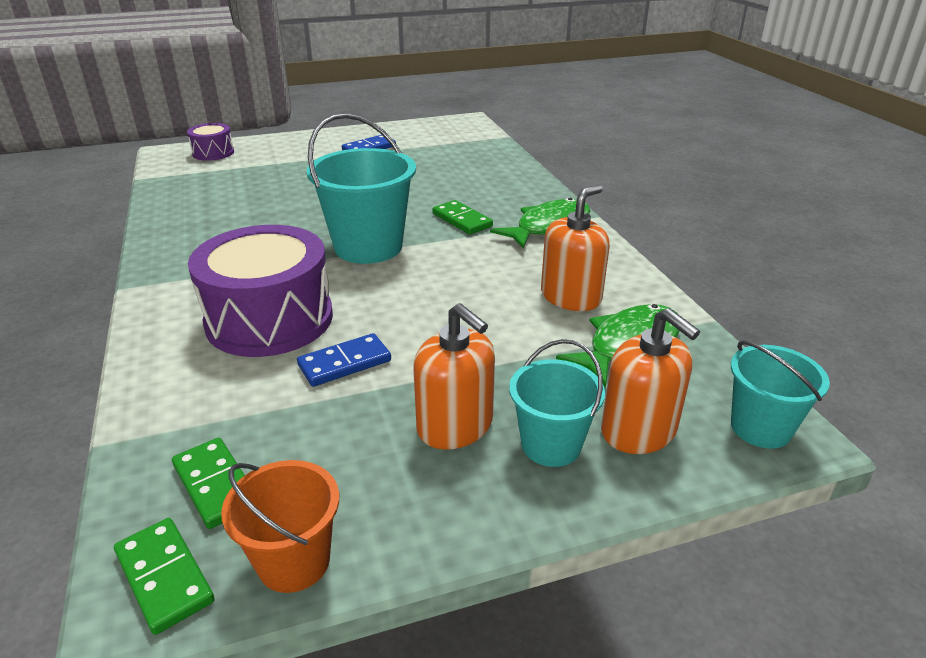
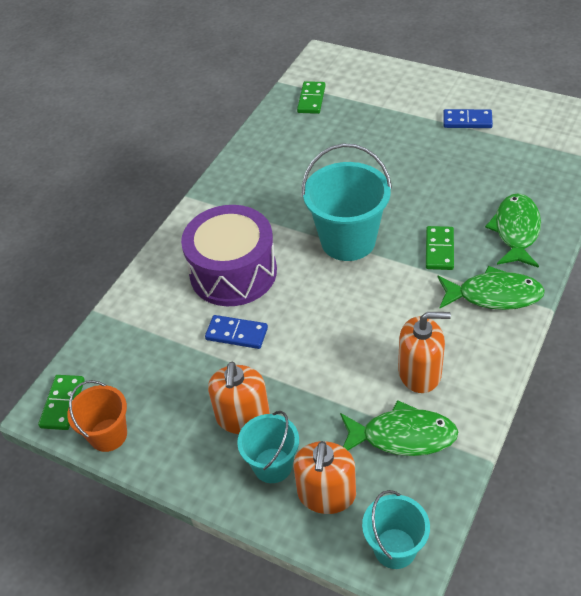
camera: 50 degrees right, 15 degrees up
green domino [172,437,245,529] -> green domino moved to [297,81,325,114]
purple drum [187,123,234,161] -> none
none -> green fish [485,193,541,268]

